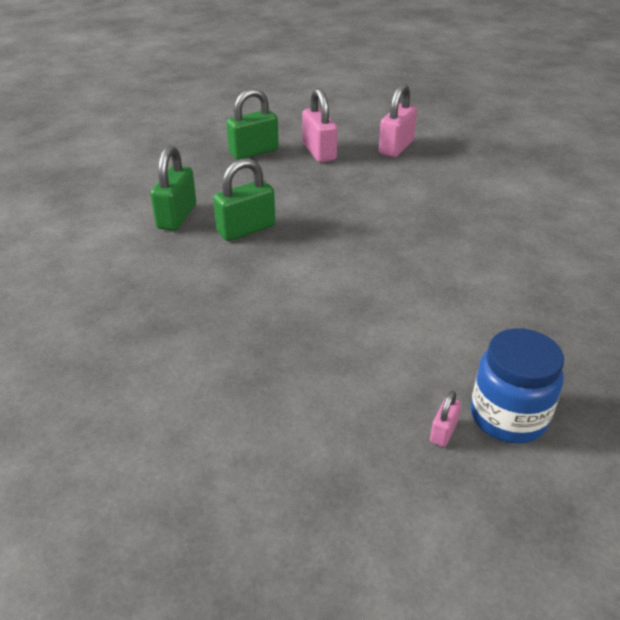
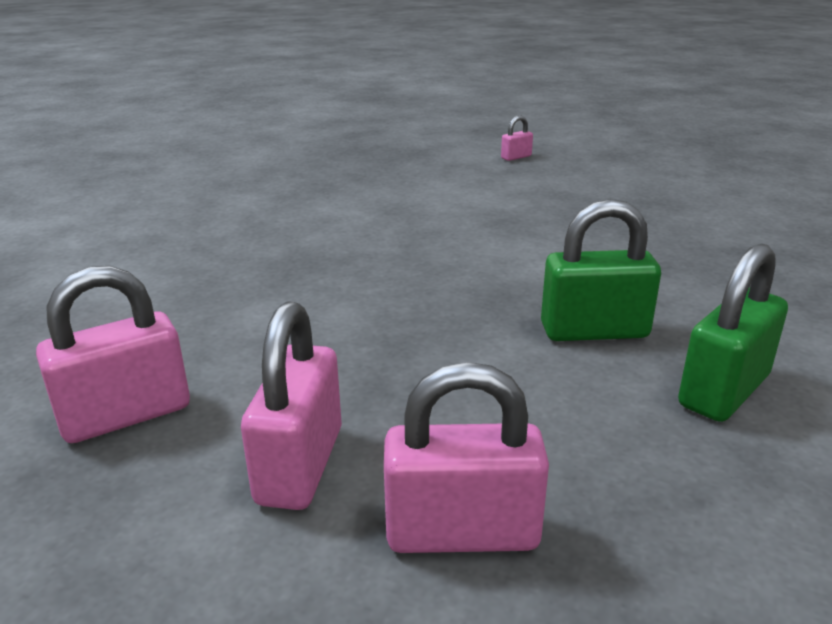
camera: 150 degrees left, 10 degrees down
green padlock [226,88,279,160] -> pink padlock [384,362,549,553]
blue jar [471,328,564,444] -> none

